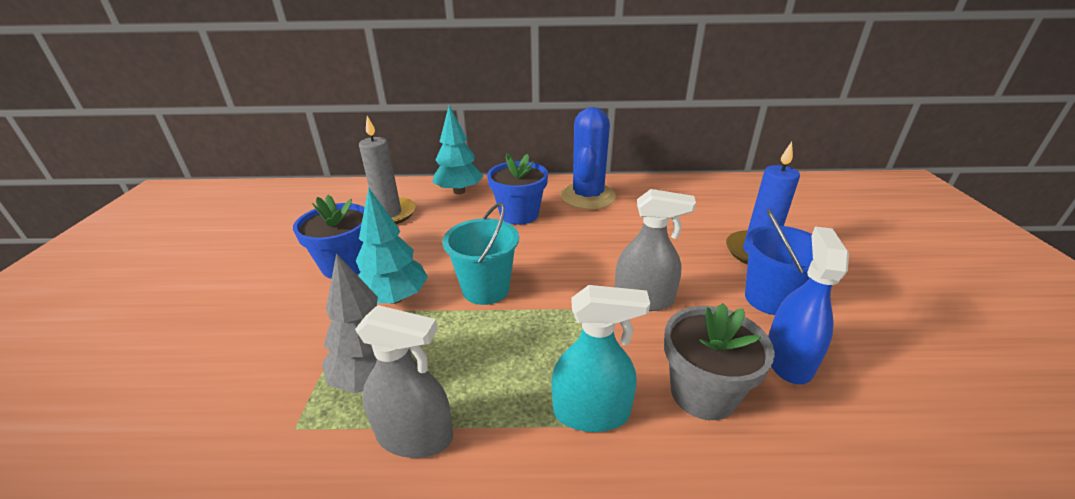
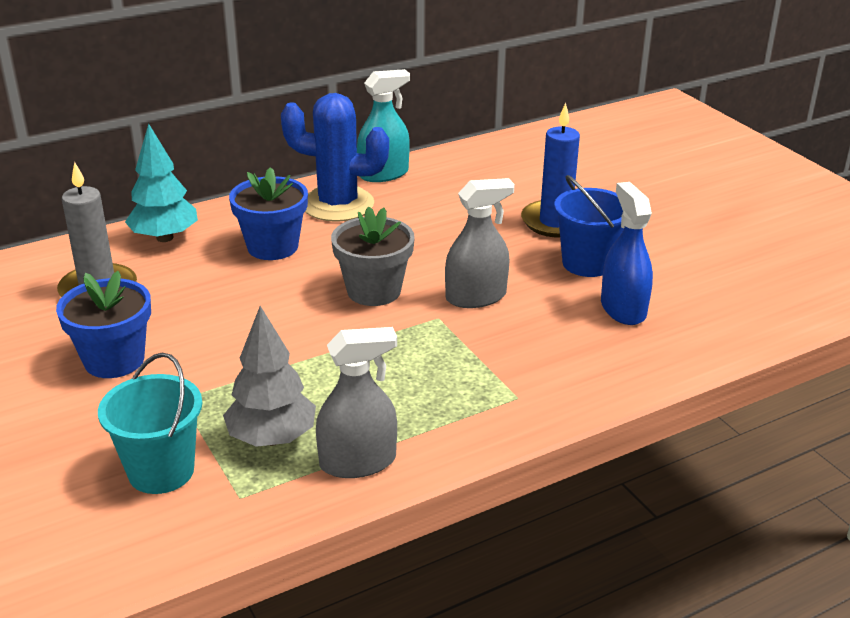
camera: 30 degrees left, 0 degrees up
turquoise tree [356,187,428,304] -> none
turquoise bucket [442,203,519,305] -> turquoise bucket moved to [98,353,202,494]
turquoise spray bottle [551,285,650,432] -> turquoise spray bottle moved to [357,69,410,182]
blue cactus [561,107,616,209] -> blue cactus turned 60 degrees counterclockwise [281,93,389,222]
grey flower pot [664,303,775,420] -> grey flower pot moved to [331,207,415,306]

